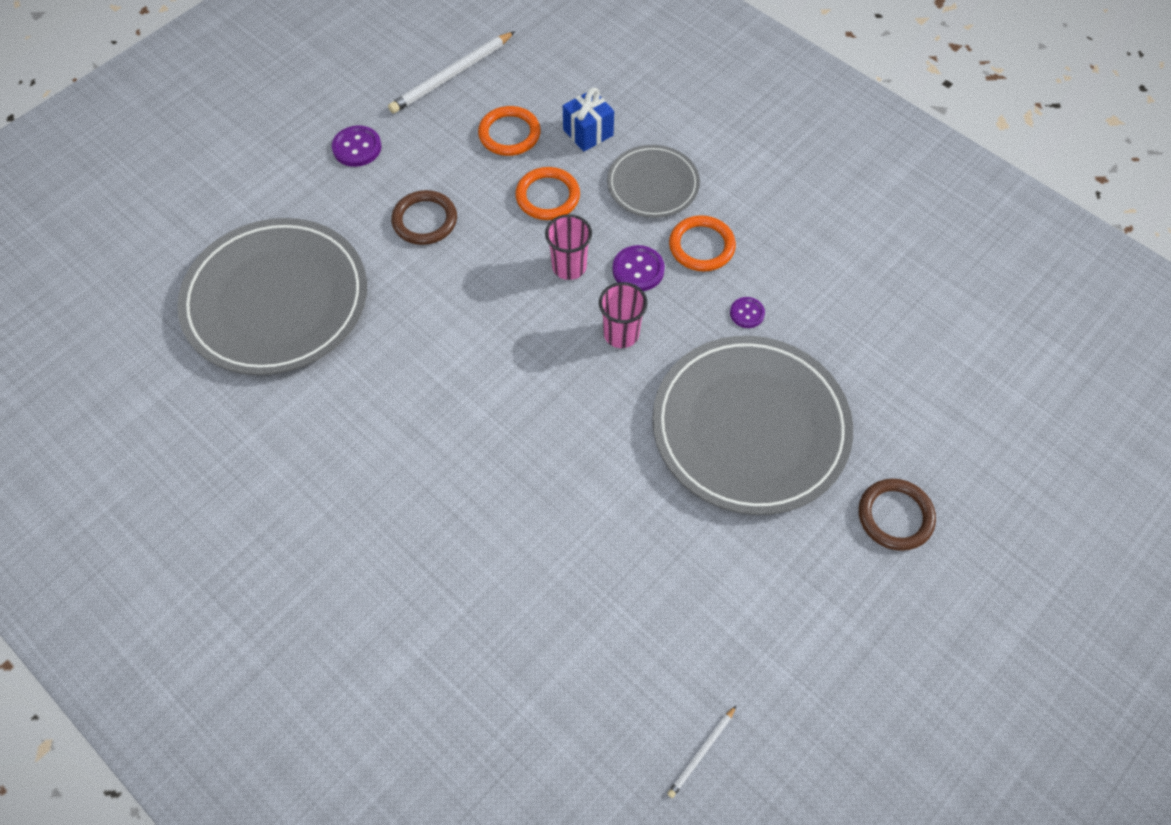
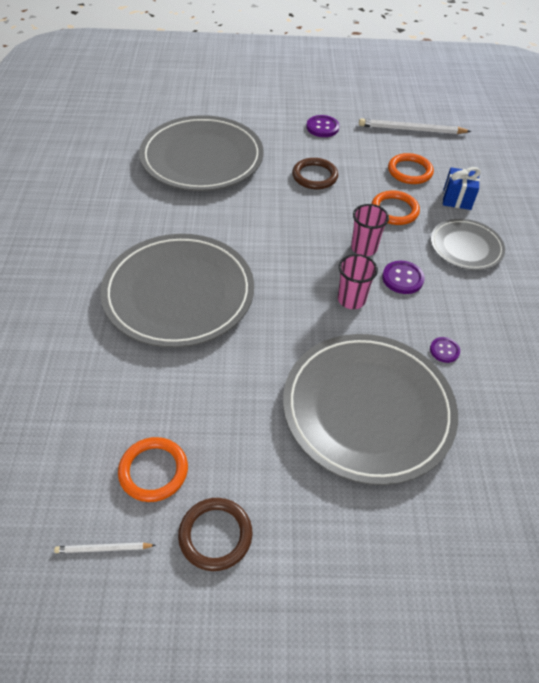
camera: 45 degrees right, 10 degrees down
orange ring [669,215,736,271] -> orange ring moved to [118,437,188,502]
brown ring [859,479,936,551] -> brown ring moved to [178,498,252,571]
none -> grey plate [100,234,254,348]

